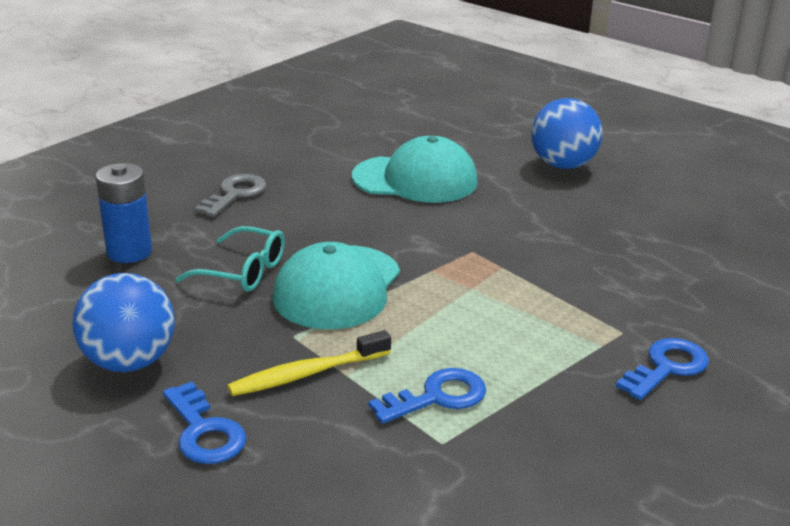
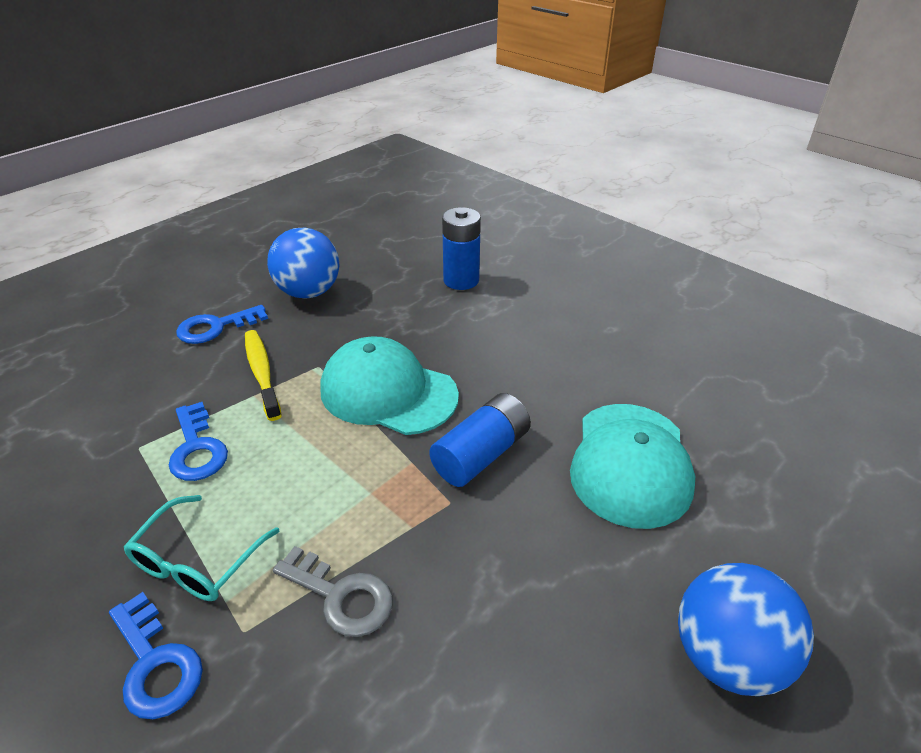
camera: 95 degrees right, 10 degrees up
turquoise glasses [176,226,285,292] -> turquoise glasses moved to [124,495,279,601]
grey key [195,174,267,217] -> grey key moved to [273,546,393,637]
none -> blue battery [429,393,531,487]

